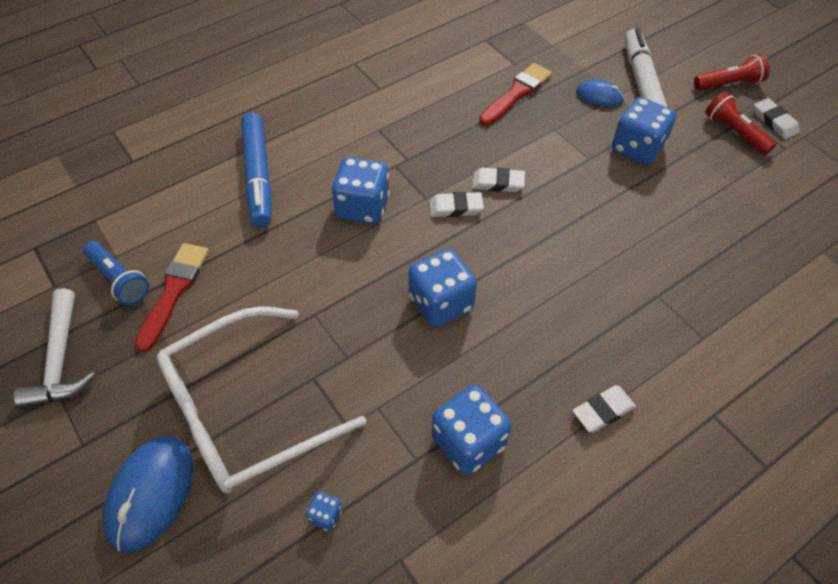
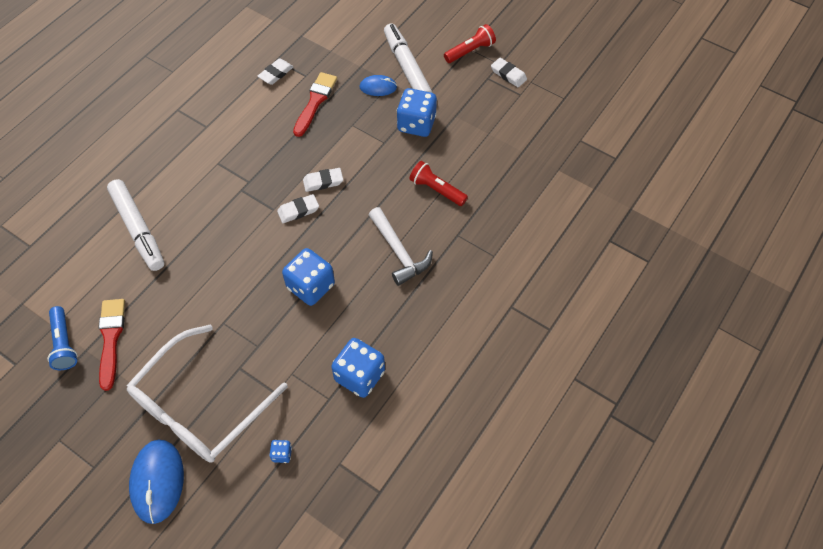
camera: 20 degrees left, 5 degrees up
white hammer [14,288,96,409] -> white hammer moved to [369,207,433,286]
blue flashlight [83,241,149,305] -> blue flashlight turned 45 degrees clockwise [47,306,78,370]
blue marker [241,113,272,227] -> white marker [107,179,164,271]
blue dice [331,157,390,224] -> none
white eraser [572,385,636,433] -> white eraser moved to [258,58,293,85]
red flashlight [705,92,776,155] -> red flashlight moved to [409,161,468,206]

